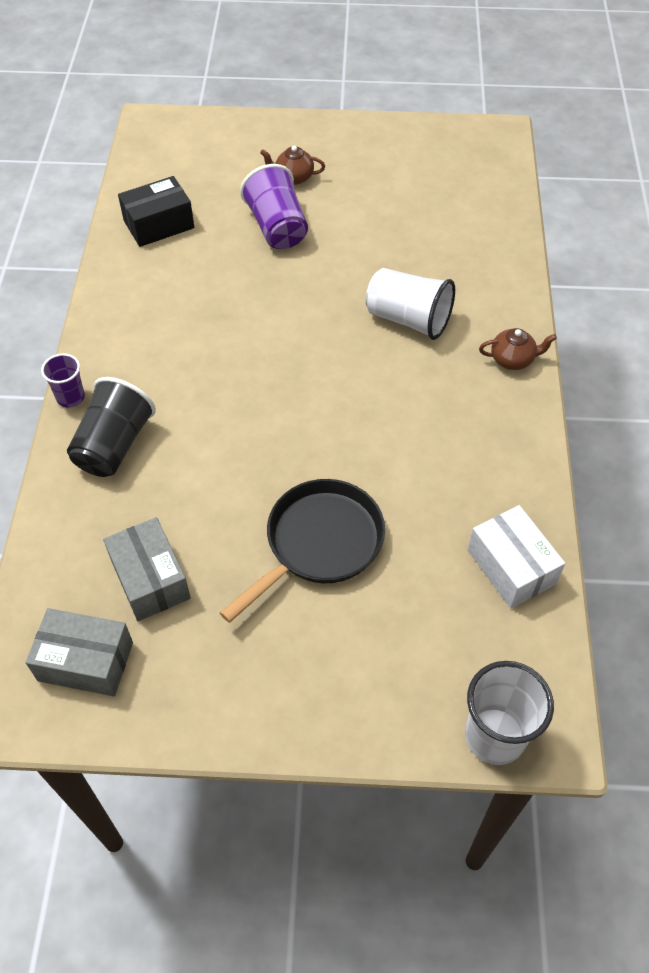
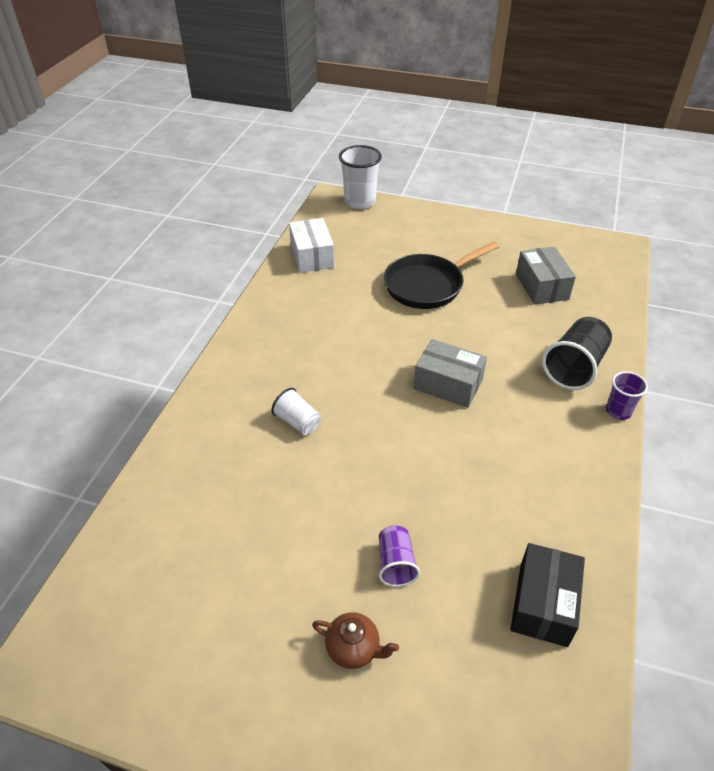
camera: 165 degrees left, 10 degrees down
grey box [26,608,133,696] -> grey box moved to [413,339,487,408]
black box [118,176,194,247] -> black box turned 60 degrees counterclockwise [510,543,585,647]
purple cup [240,164,308,249] -> purple cup [379,525,420,587], size x0.58
white cup [366,268,455,340] -> white cup [271,388,321,435], size x0.58
brown teapot [479,328,557,370] -> none

